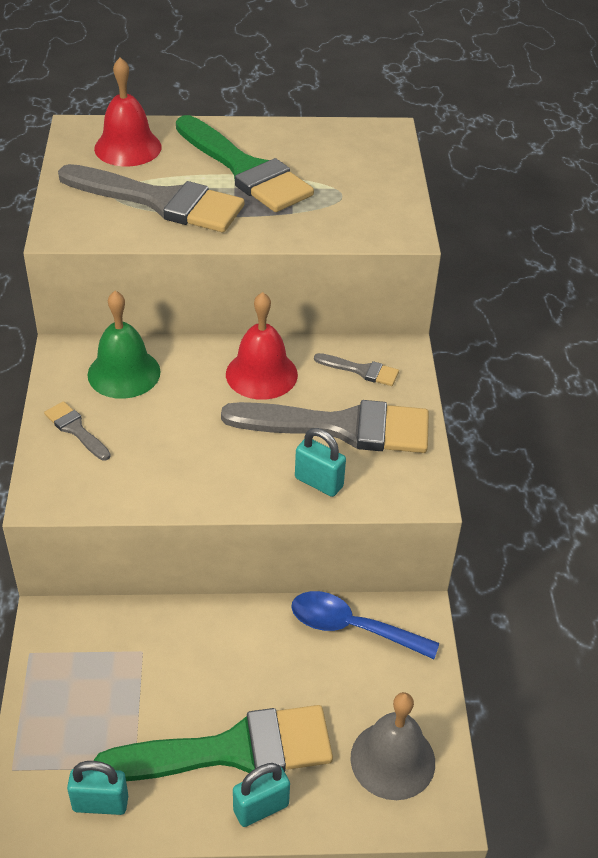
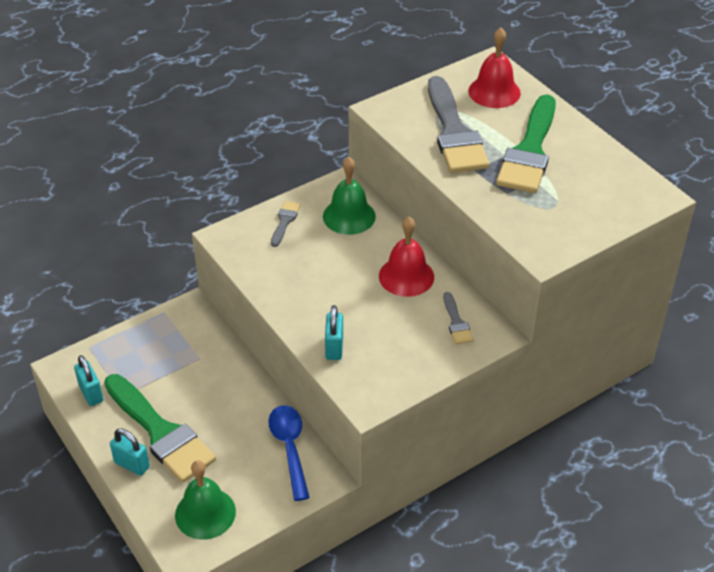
camera: 60 degrees right, 0 degrees up
grey brush [221,400,429,453] -> none
grey bell [350,692,435,800] -> green bell [175,460,236,540]

